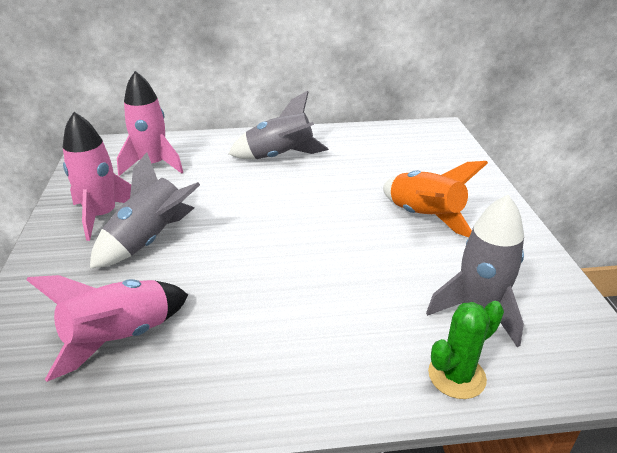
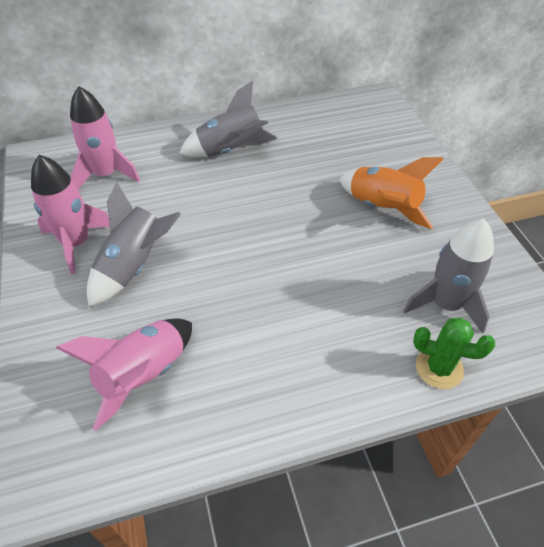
camera: 10 degrees left, 15 degrees up
green cactus [428,301,504,399] -> green cactus turned 60 degrees clockwise [413,318,495,389]

